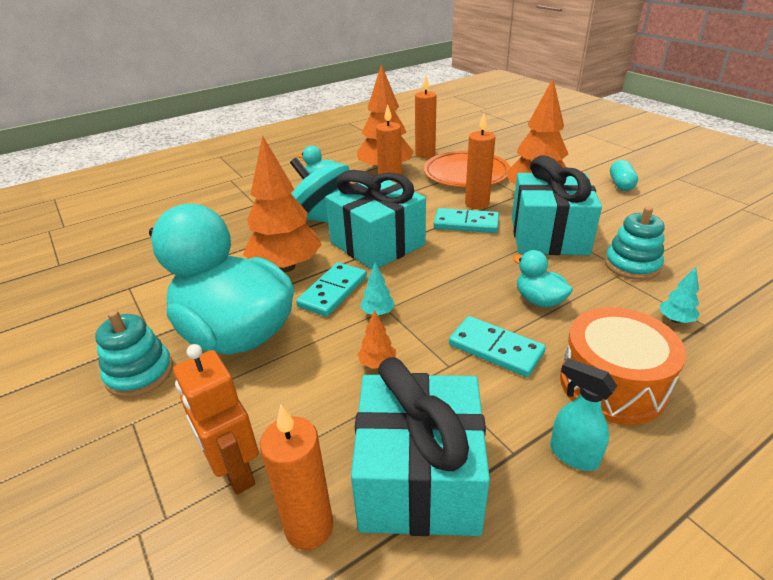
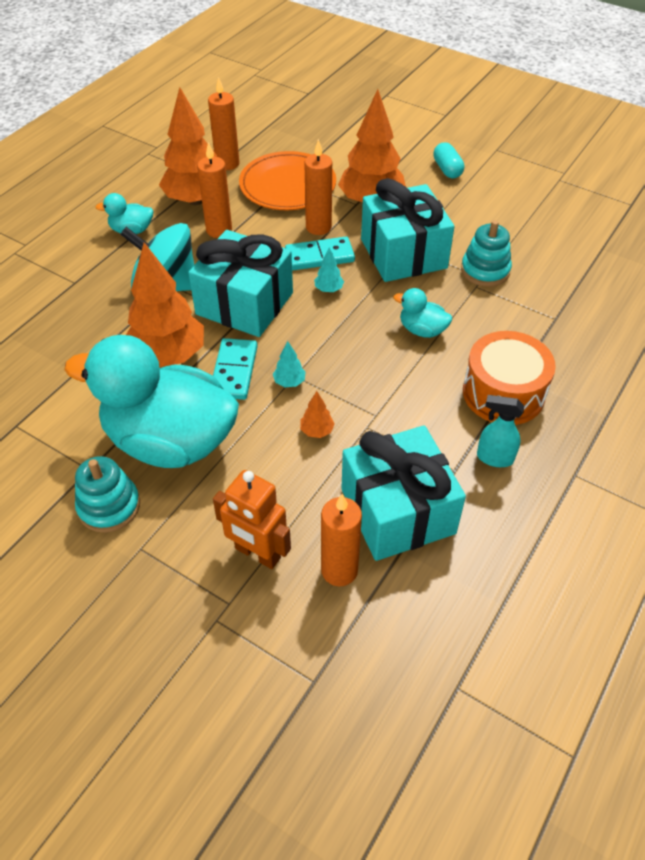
camera: 25 degrees left, 15 degrees up
turquoise domino [449,316,546,377] -> none
turquoise tree [660,267,700,323] -> turquoise tree moved to [314,248,344,292]

